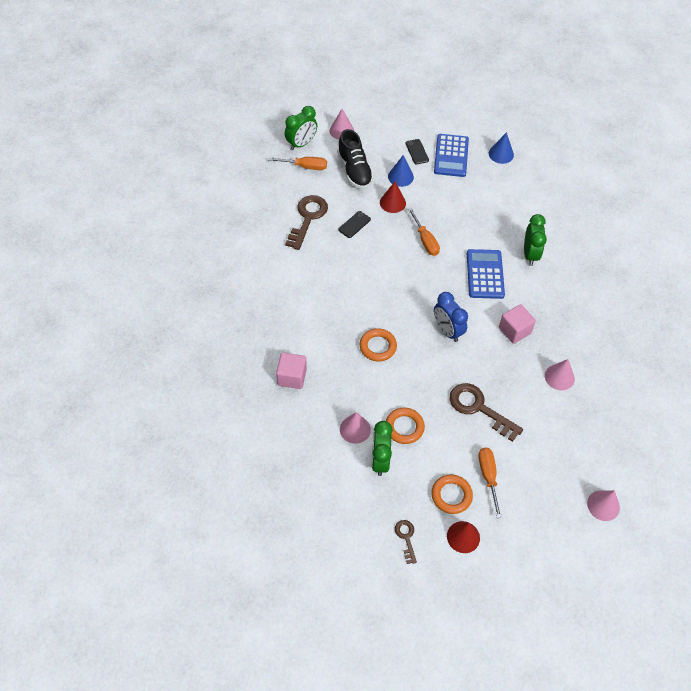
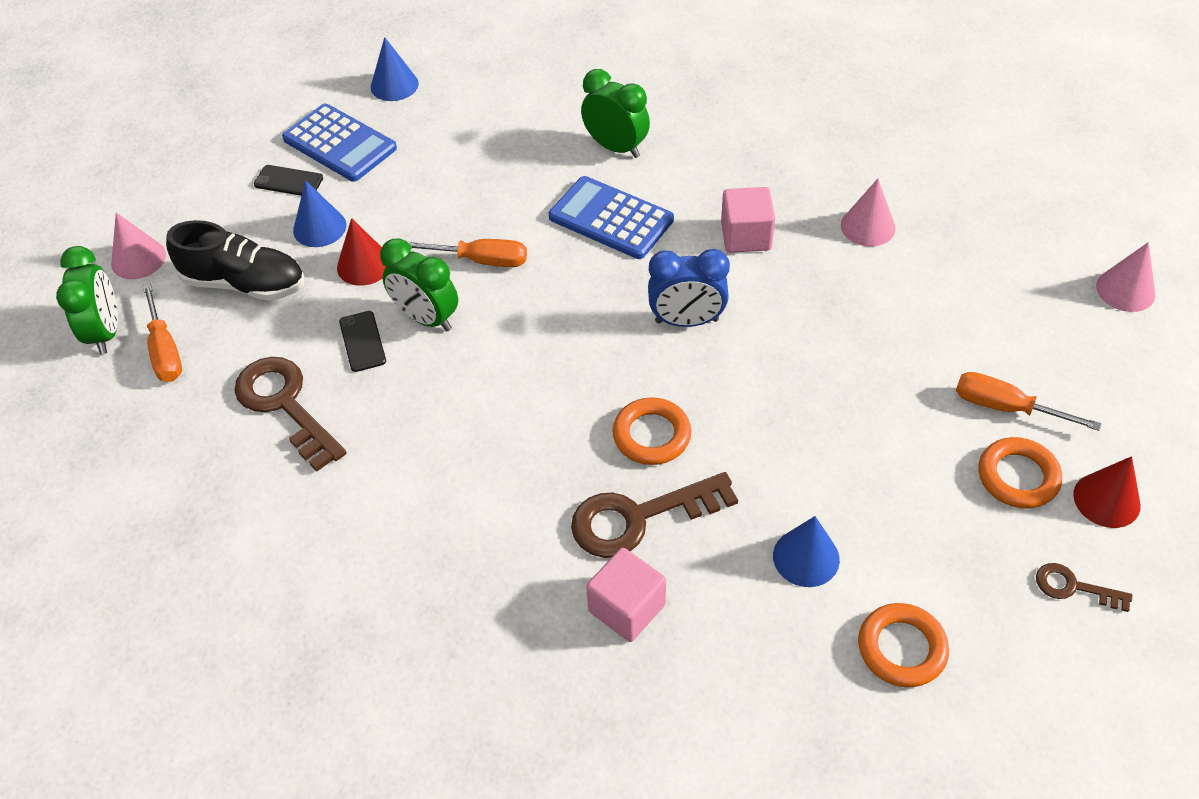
camera: 55 degrees left, 5 degrees down
orange screwdriver [268,157,327,170] -> orange screwdriver turned 120 degrees clockwise [142,283,182,382]
pink cone [340,412,371,444] -> blue cone [773,516,840,587]
green clock [372,421,393,476] -> green clock moved to [380,238,458,331]
orange ring [386,408,425,444] -> orange ring moved to [858,603,949,687]
brown key [450,383,523,442] -> brown key moved to [571,472,738,558]

